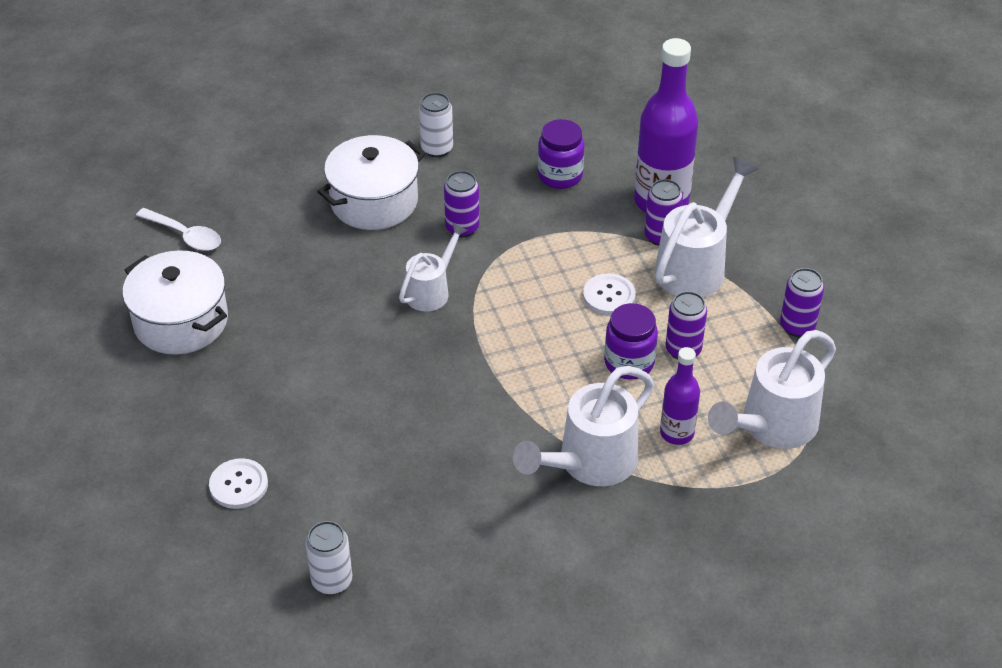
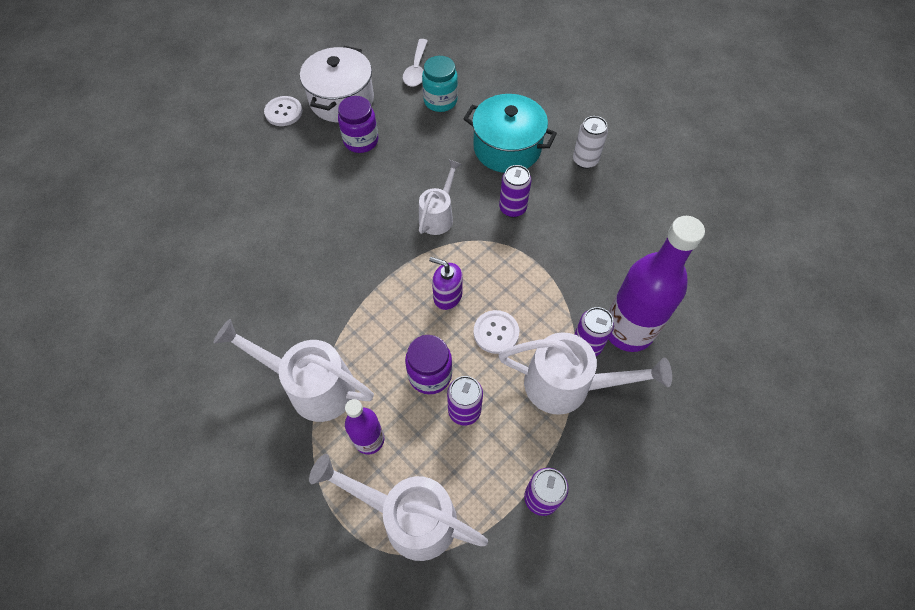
camera: 65 degrees right, 15 degrees up
white button [209,458,268,509] -> white button moved to [264,96,302,126]
white can [306,521,352,595] -> none
white pot [317,135,425,230] -> turquoise pot [463,94,557,173]
white watering can [399,222,468,311] -> white watering can turned 75 degrees counterclockwise [419,160,462,235]
purple jar [538,119,584,189] -> purple jar moved to [338,96,378,153]
none -> turquoise jar [422,56,458,112]
none -> purple soap dispenser [429,257,463,310]

